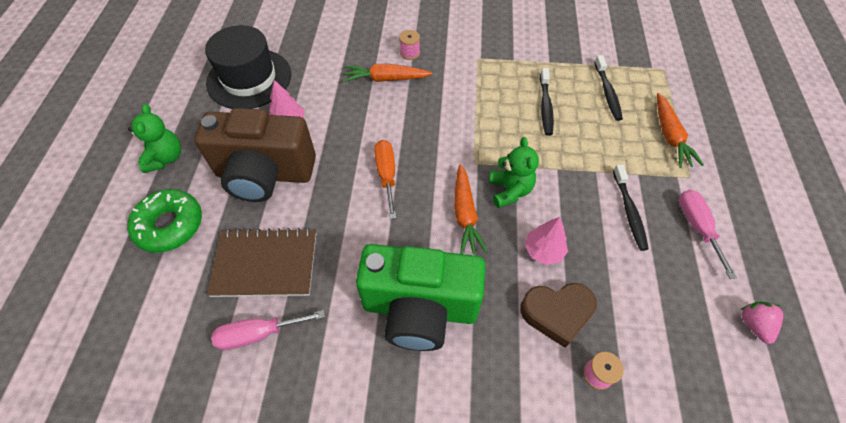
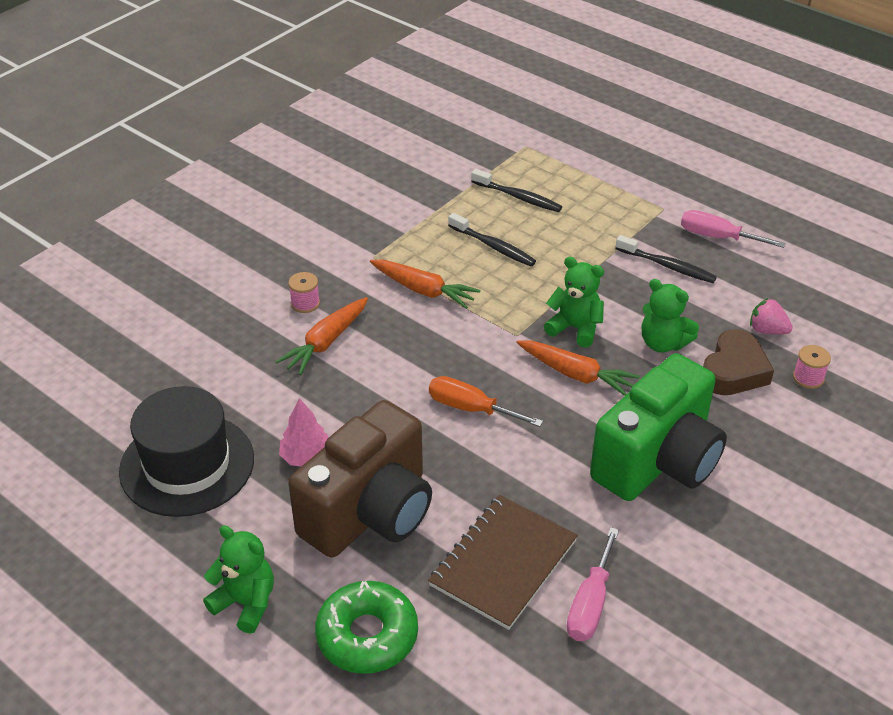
camera: 55 degrees left, 15 degrees down
pink tree [525,217,568,265] -> green teddy bear [642,279,699,353]
orange carrot [657,93,704,168] -> orange carrot moved to [370,260,481,309]
pink strawberry [740,301,783,344] -> pink strawberry moved to [750,298,793,335]

